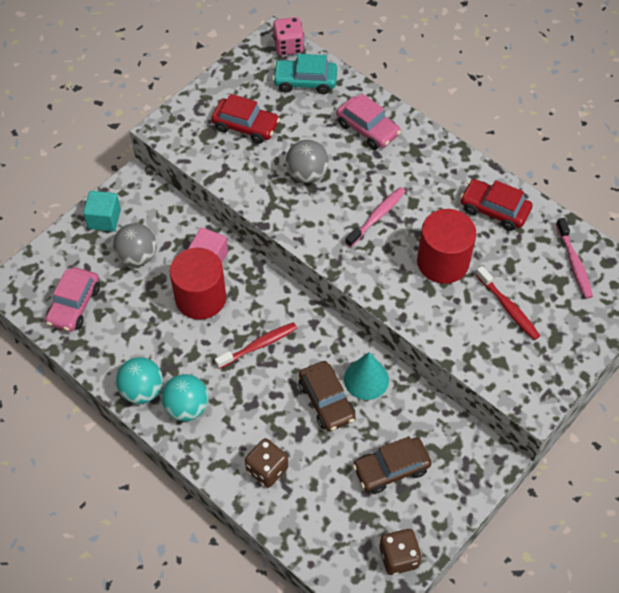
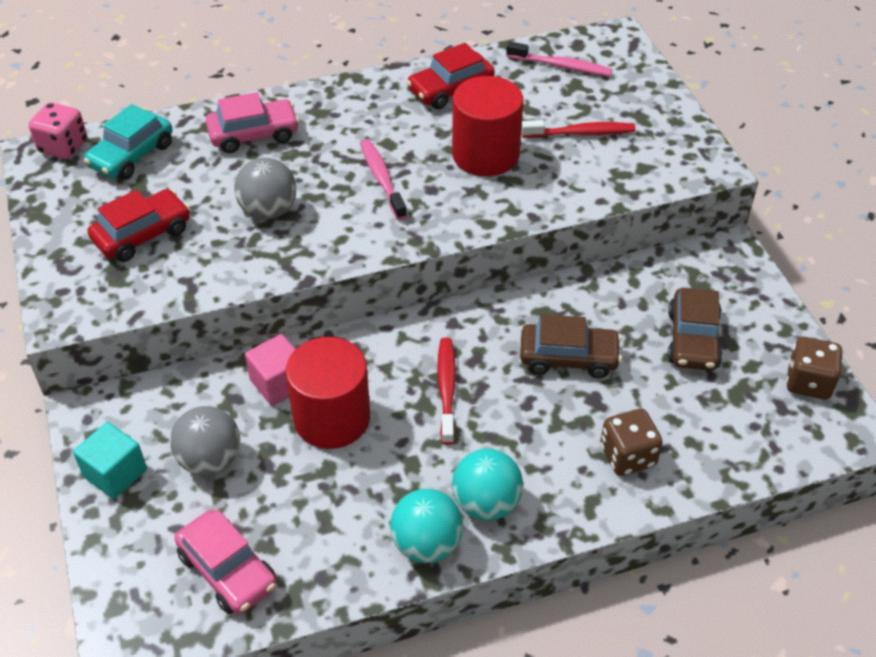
camera: 60 degrees left, 10 degrees down
turquoise cone [344,352,389,400] -> none

